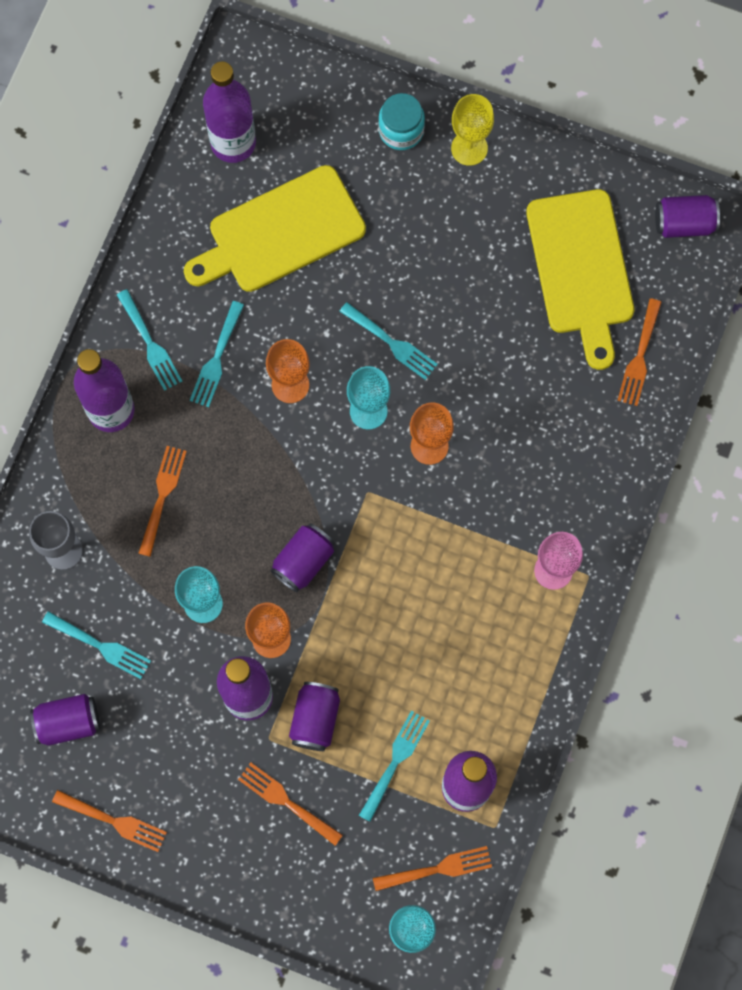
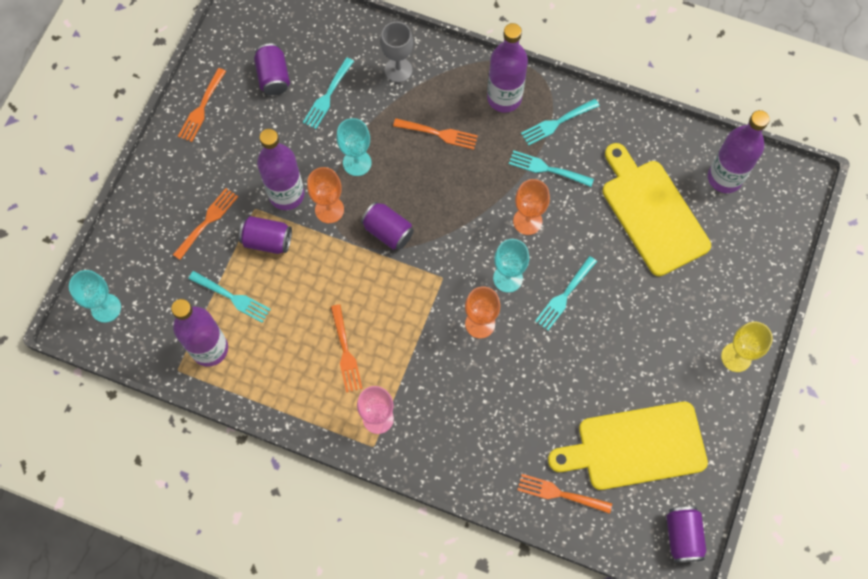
camera: 90 degrees right, 5 degrees down
orange fork [373,846,492,891] -> orange fork moved to [331,304,362,393]
turquoise jar [378,93,425,150] -> none

